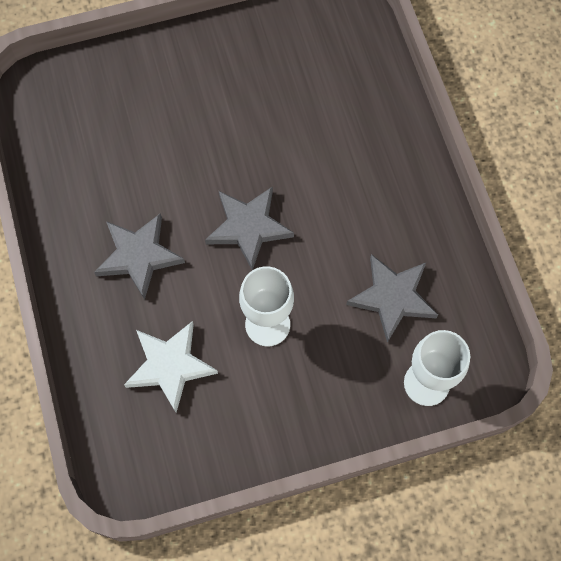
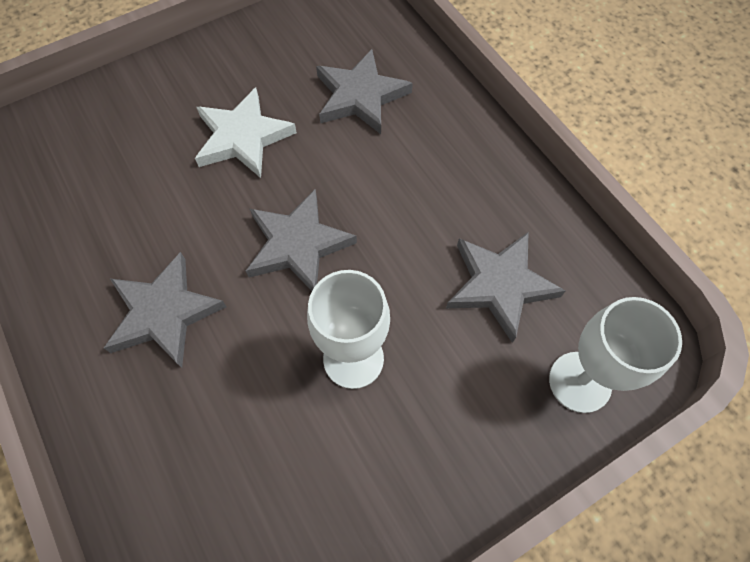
camera: 15 degrees left, 5 degrees down
white star [124,321,218,413] -> white star moved to [195,87,297,178]
none -> grey star [316,49,413,134]

